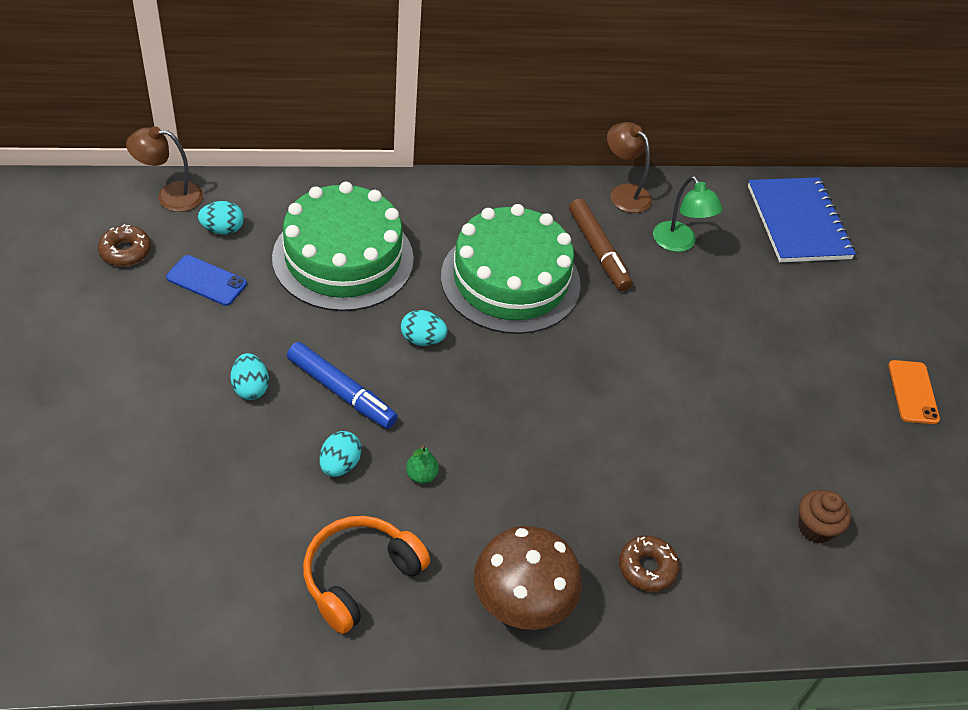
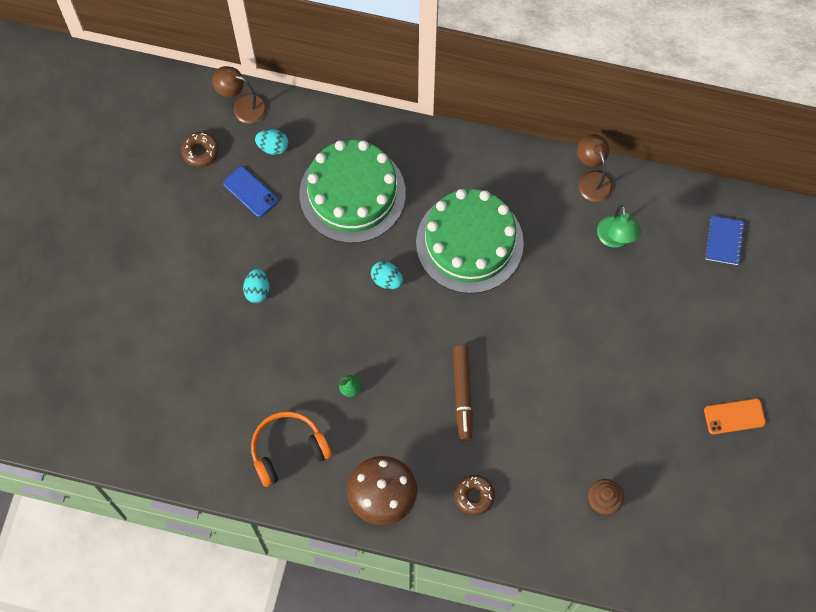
camera: 25 degrees right, 20 degrees up
blue marker [287,342,398,429] -> none
turquoise egg [319,431,362,477] -> none
brown marker [569,199,633,291] -> brown marker moved to [453,345,473,441]
blue notebook [748,177,856,262] -> blue notebook [706,216,745,265], size x0.52
orange phone [888,360,940,424] -> orange phone turned 60 degrees clockwise [704,398,766,434]

